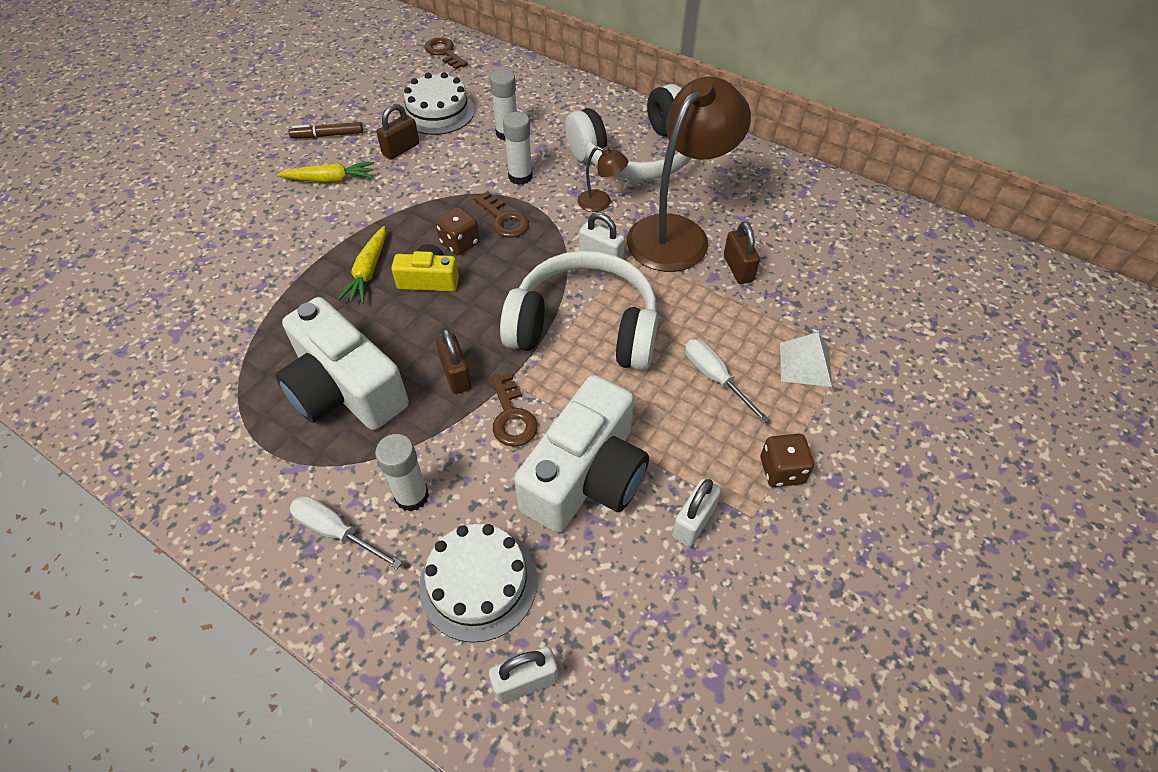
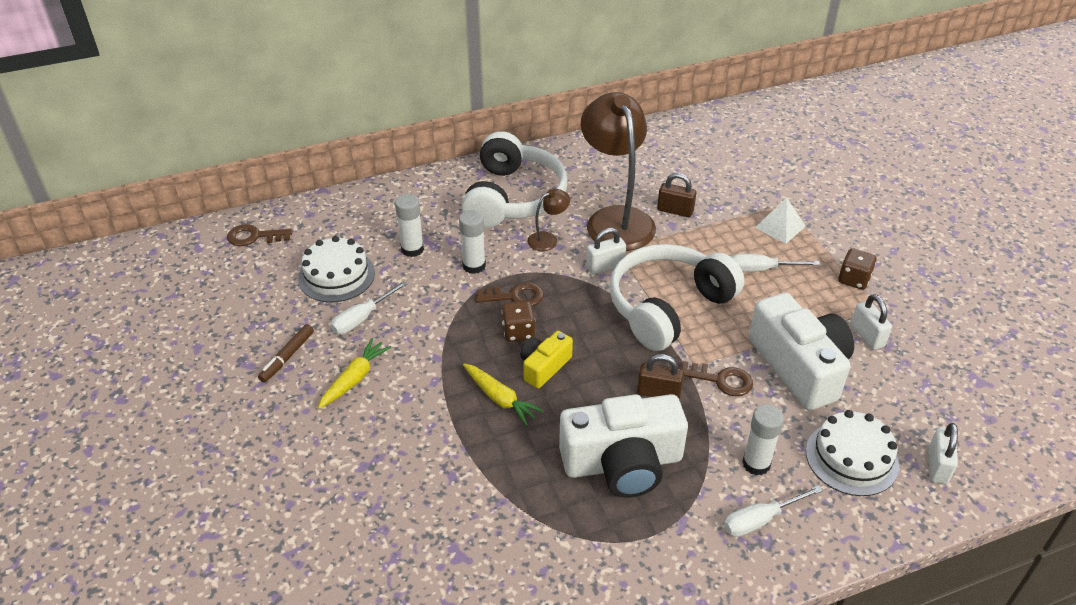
camera: 55 degrees left, 10 degrees down
brown padlock [377,104,419,160] -> white screwdriver [331,281,408,334]

